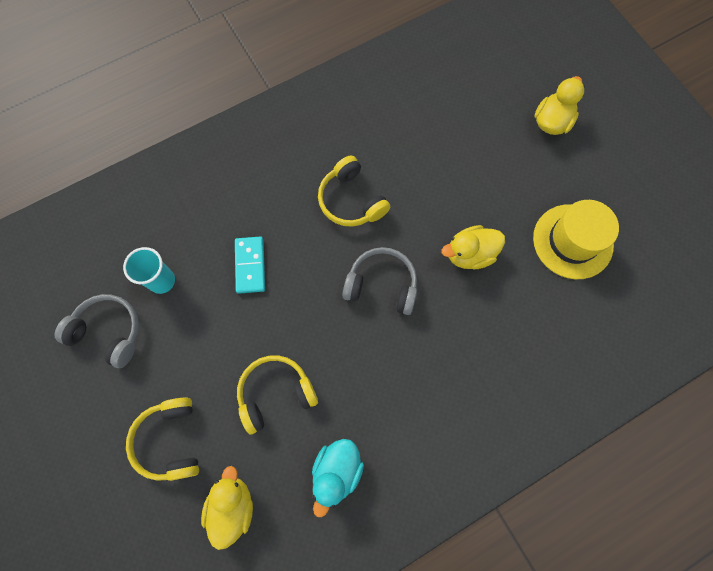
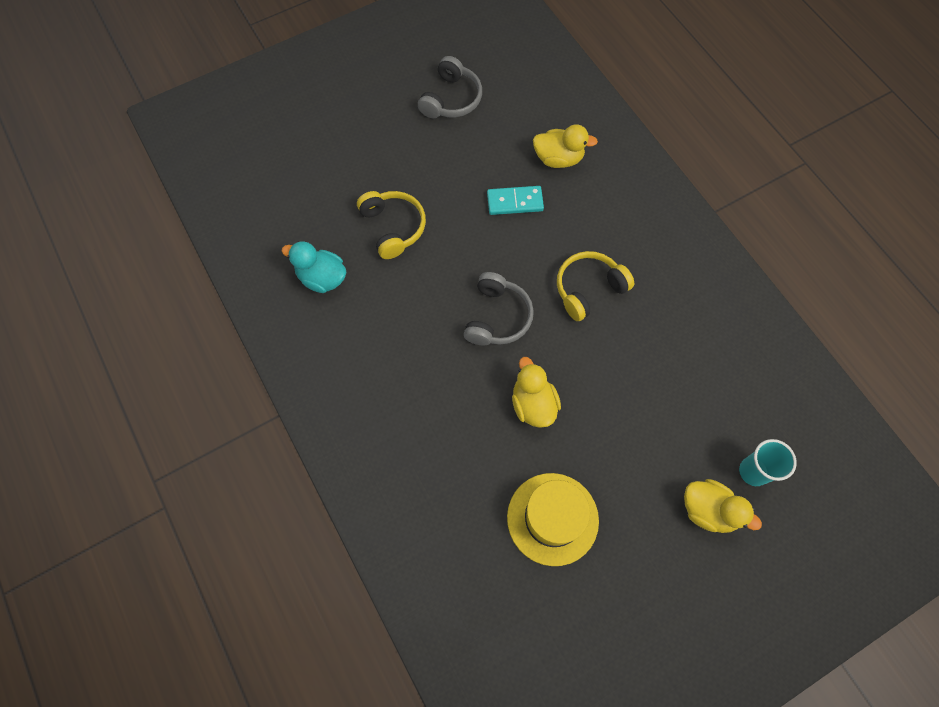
camera: 90 degrees right, 5 degrees down
turquoise cup [123,247,175,294] -> turquoise cup moved to [739,439,797,486]
yellow headphones [126,397,199,481] -> none
yellow duck [201,466,253,550] -> yellow duck moved to [533,124,598,168]

